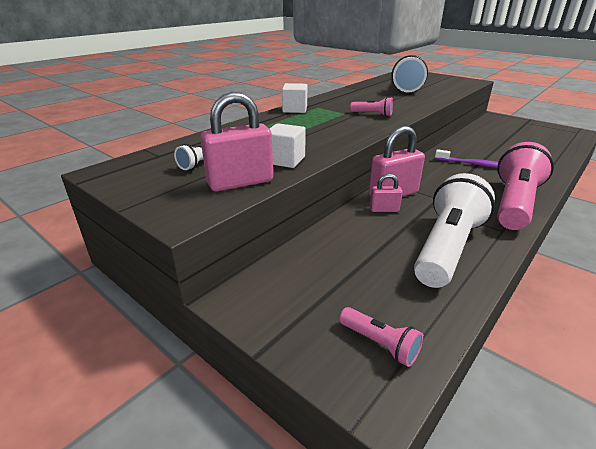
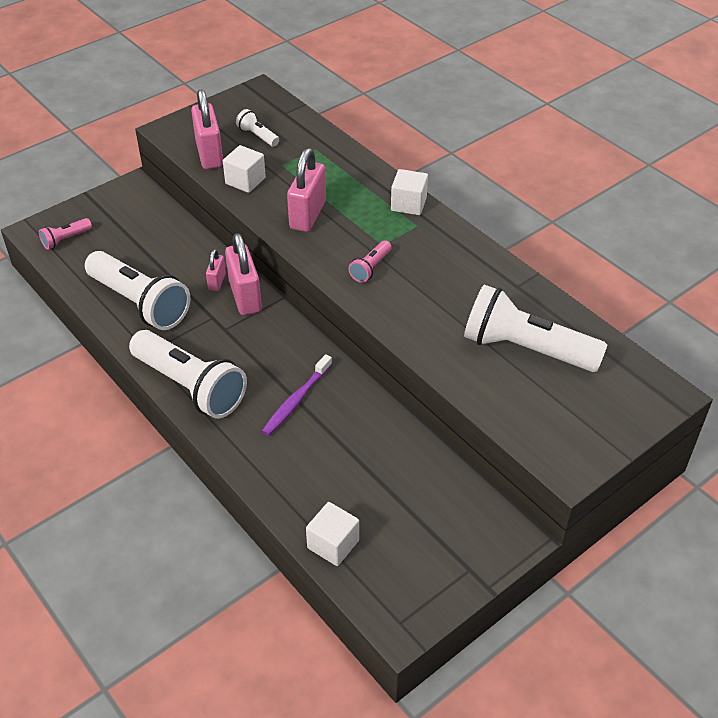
camera: 100 degrees right, 15 degrees up
pink flashlight [497,142,554,230] -> white flashlight [129,330,247,419]
none -> pink padlock [287,148,326,232]
none -> white cube [306,502,359,566]

